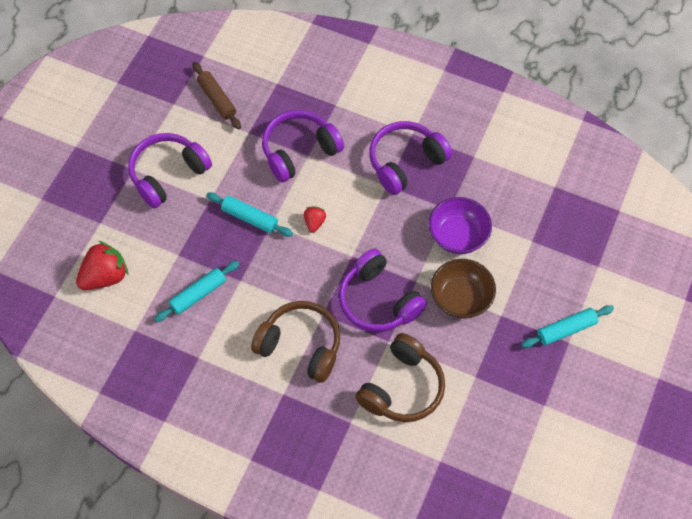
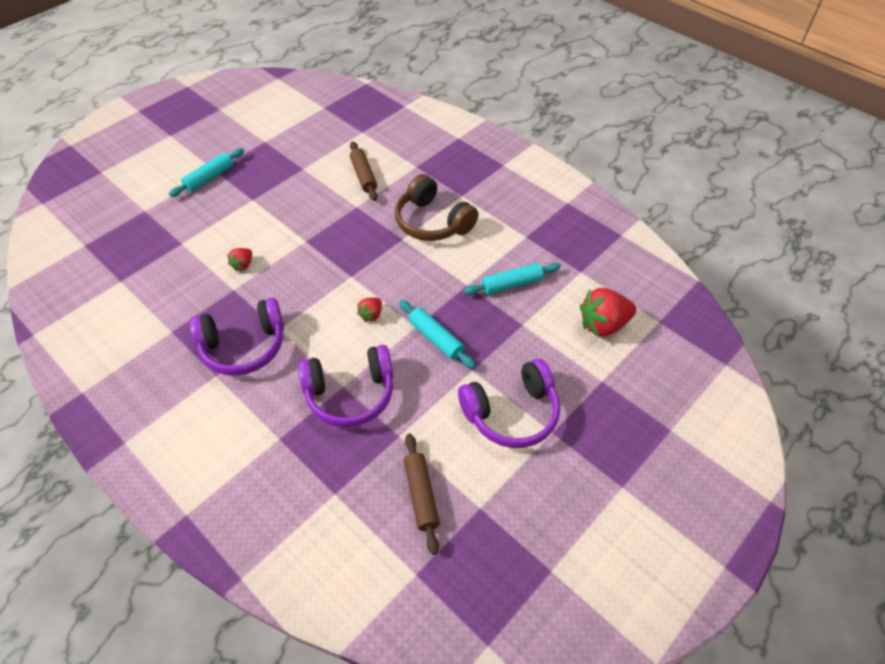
camera: 160 degrees left, 10 degrees down
purple headphones [339,249,427,332] -> none
brown headphones [355,333,445,422] -> brown rolling pin [350,141,378,201]
purple bowl [428,197,492,254] -> red strawberry [227,248,252,271]
brown bowl [431,259,496,318] -> none
turquoise rolling pin [521,305,614,348] -> turquoise rolling pin turned 45 degrees counterclockwise [169,148,244,197]

